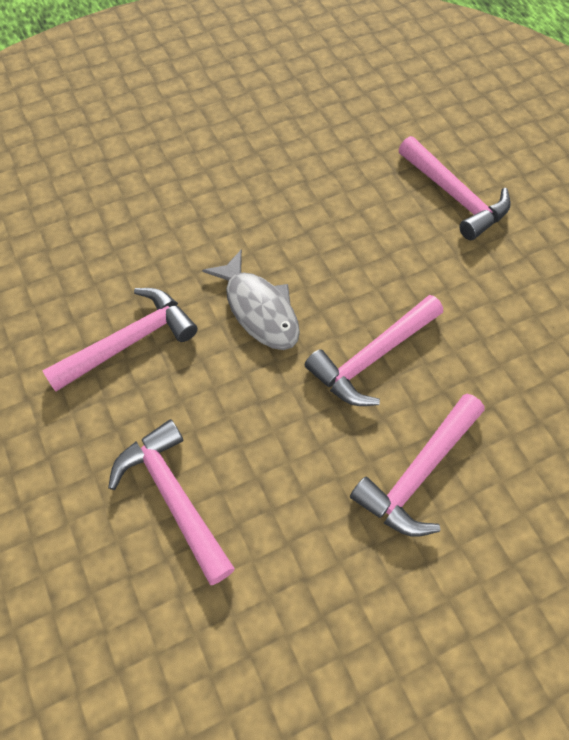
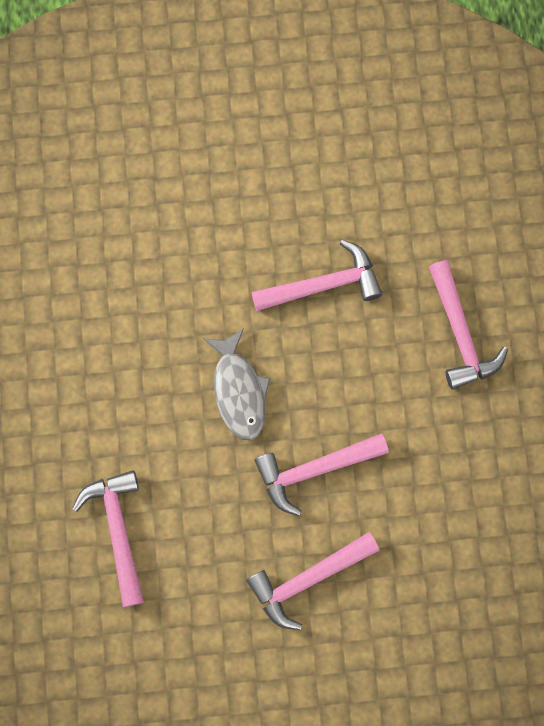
camera: 20 degrees right, 15 degrees up
pink hammer [42,288,197,392] -> pink hammer moved to [252,240,382,311]

